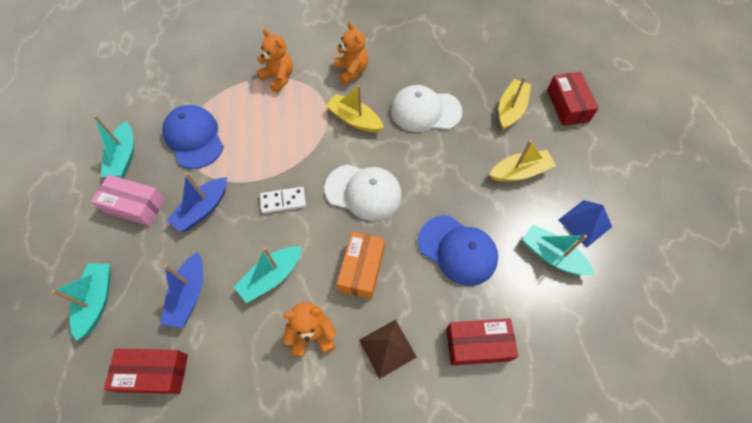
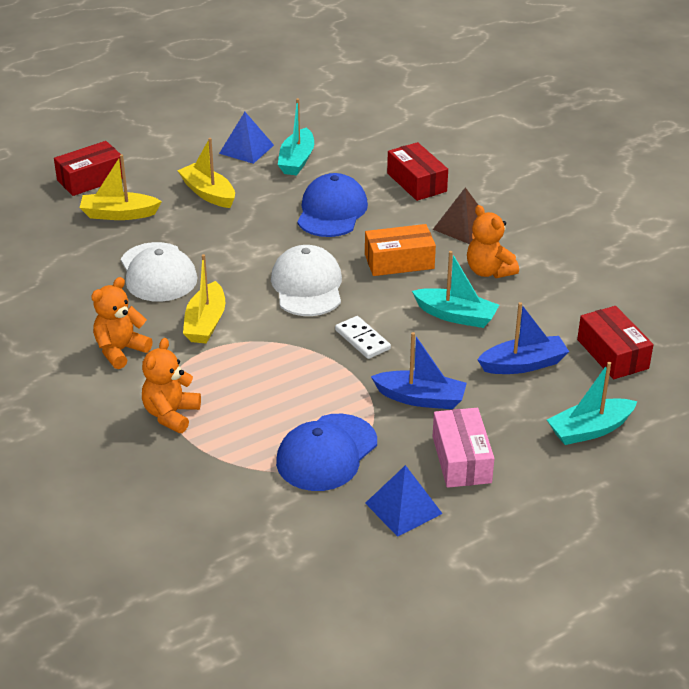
camera: 115 degrees left, 25 degrees down
turquoise boat [94,115,134,177] -> blue pyramid [365,465,443,537]

